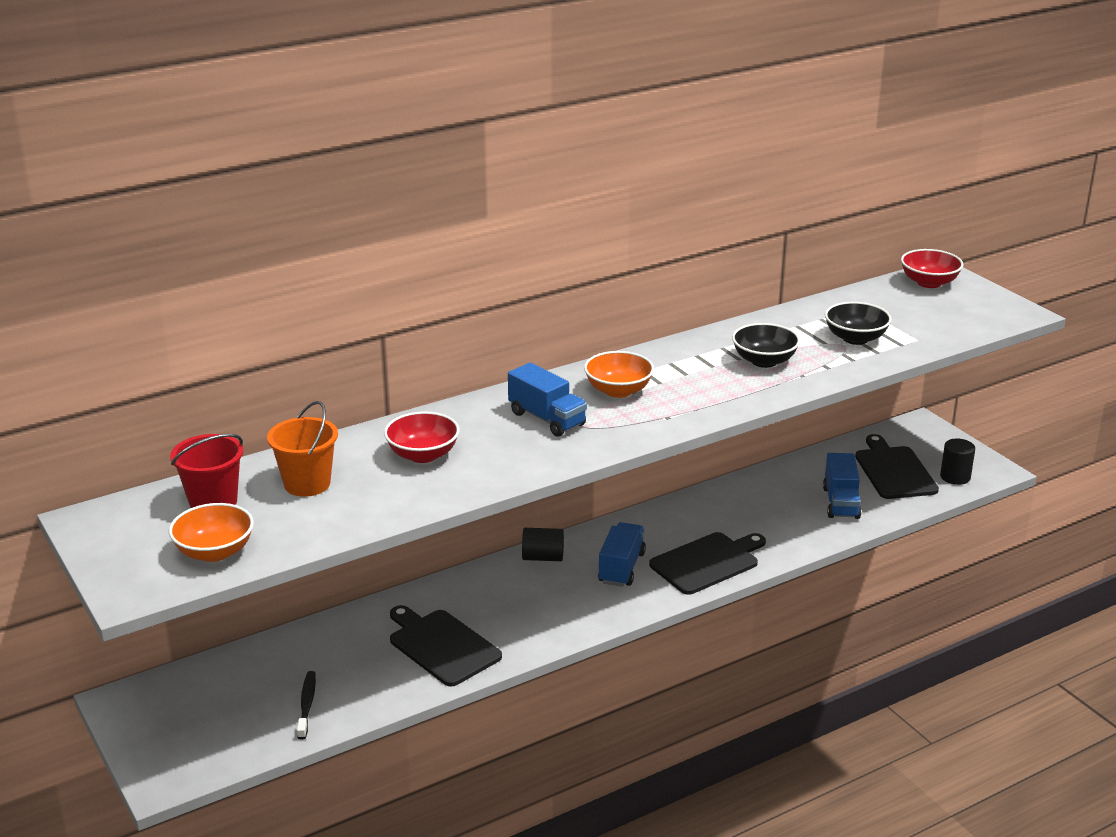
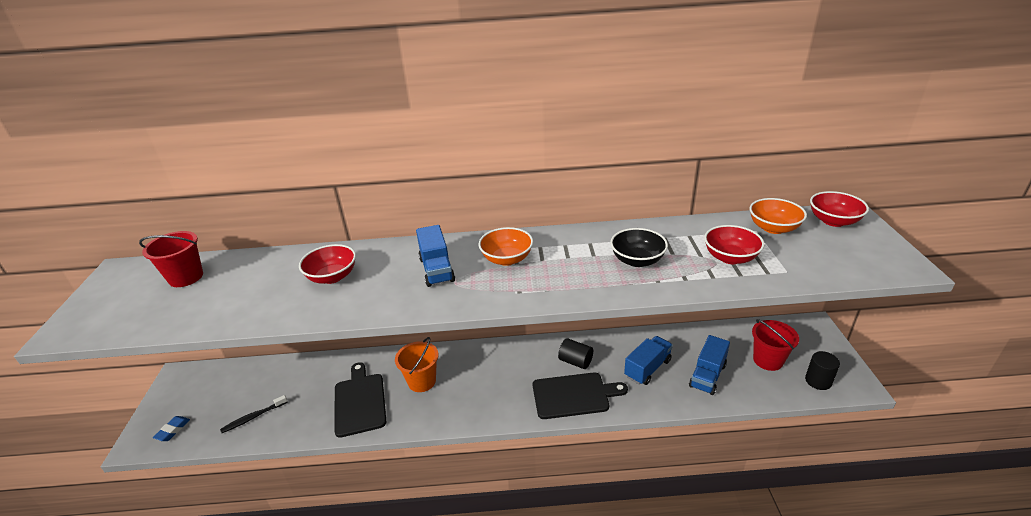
camera: 30 degrees right, 5 degrees up
orange bowl [169,503,254,562] -> orange bowl moved to [749,198,807,234]
orange bucket [267,401,338,497] -> orange bucket moved to [395,337,439,392]
black toothbrush [297,671,316,739] -> black toothbrush turned 150 degrees counterclockwise [220,395,288,433]
black cylinder [522,528,564,561] -> black cylinder moved to [558,338,593,369]
blue truck [598,522,646,587] -> blue truck moved to [624,336,673,385]
black bowl [825,302,892,345] -> red bowl [704,225,764,264]
black cutting board [855,434,939,499] -> red bucket [752,319,799,371]
none -> blue eraser [153,416,190,441]

